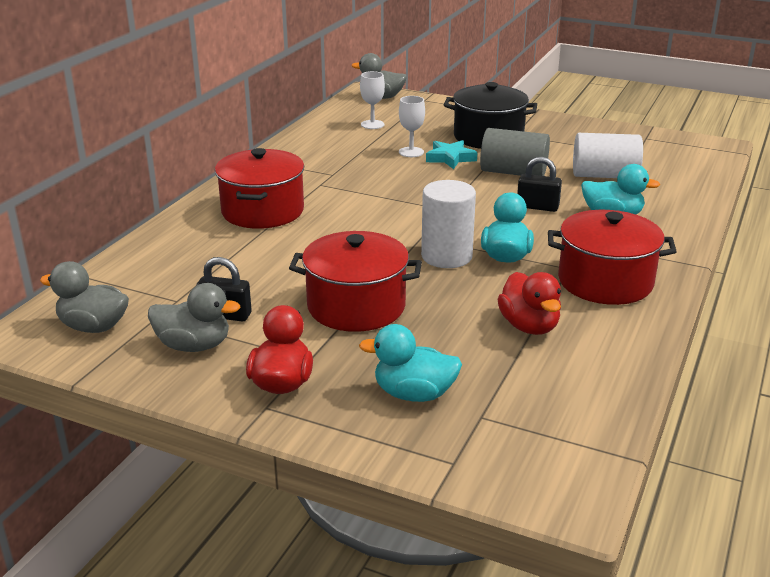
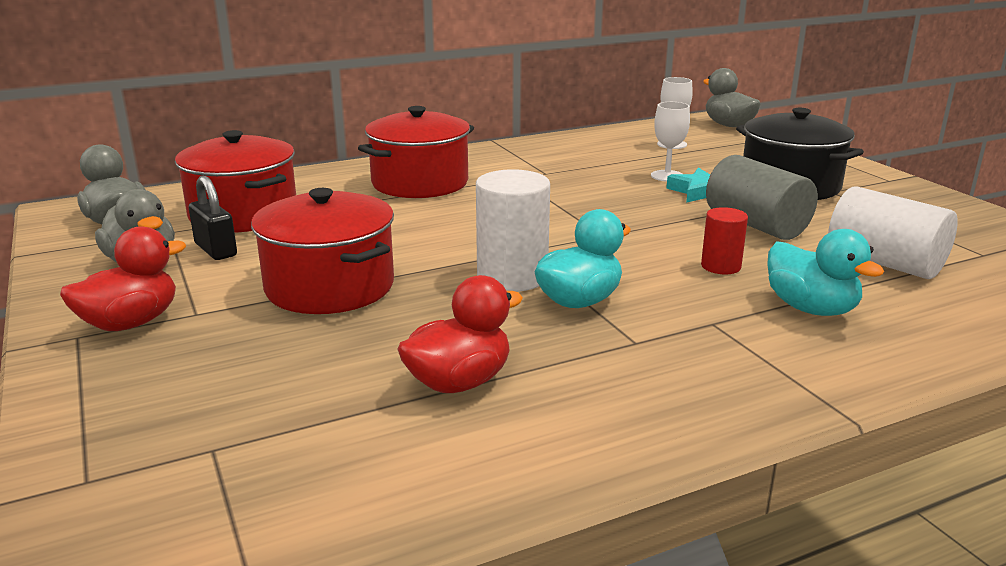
camera: 40 degrees right, 5 degrees down
turquoise duck [359,324,462,402] -> none
red duck [497,272,561,335] -> red duck turned 150 degrees counterclockwise [397,275,523,393]
black padlock [517,157,562,212] -> red cylinder [701,207,748,274]
red pot [548,210,677,305] -> red pot moved to [175,130,296,233]

